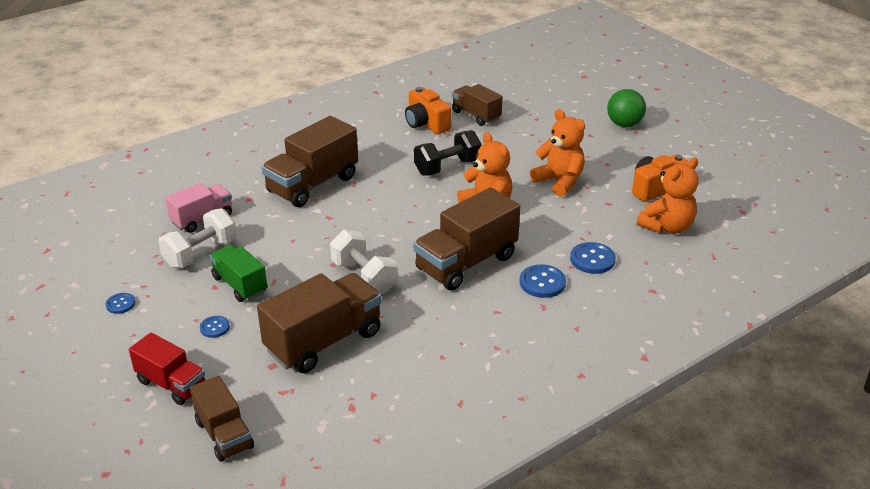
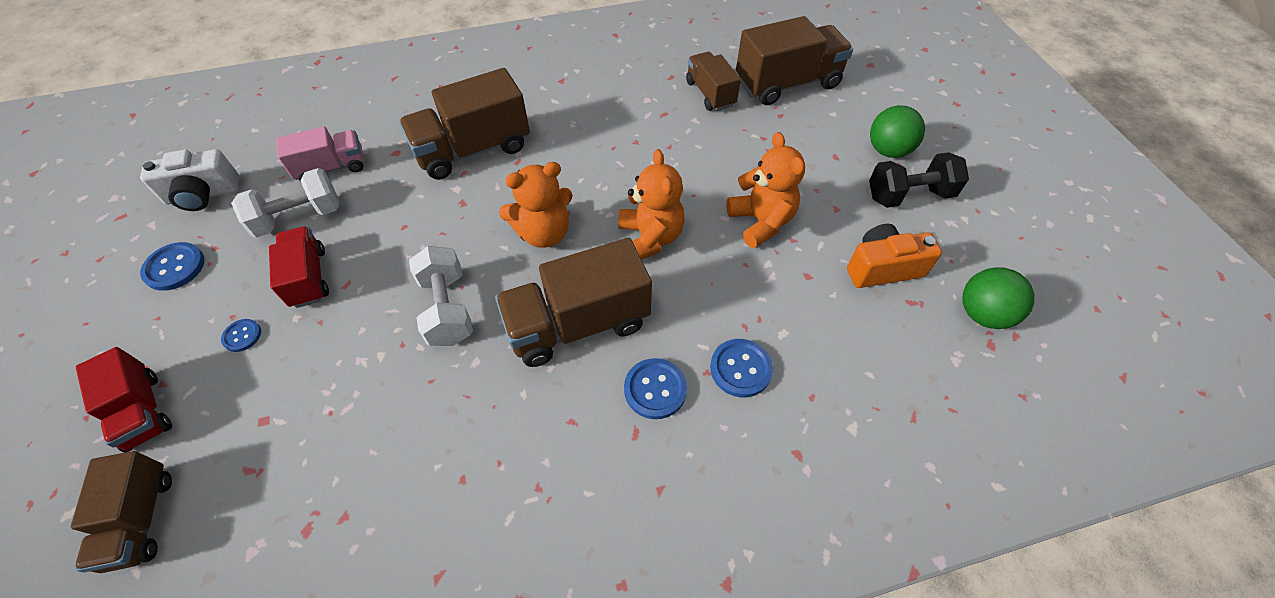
camera: 20 degrees right, 20 degrees up
blue button [106,293,135,314] -> blue button [140,242,205,291], size x1.67
green truck [209,245,267,302] -> red truck [269,226,329,308]
brown truck [257,273,382,373] -> brown truck moved to [736,16,853,105]
orange camera [405,87,451,134] -> none
black dumbbell [414,130,481,176] -> black dumbbell moved to [869,152,969,208]
orange teddy bear [637,157,699,234] -> orange teddy bear moved to [499,162,573,248]
none -> white camera [140,149,240,211]
none -> green ball [963,267,1035,329]

